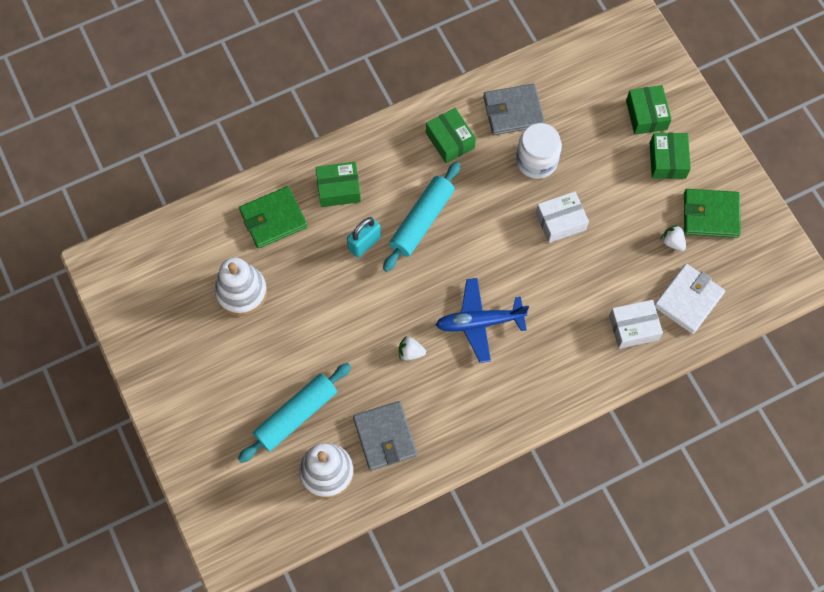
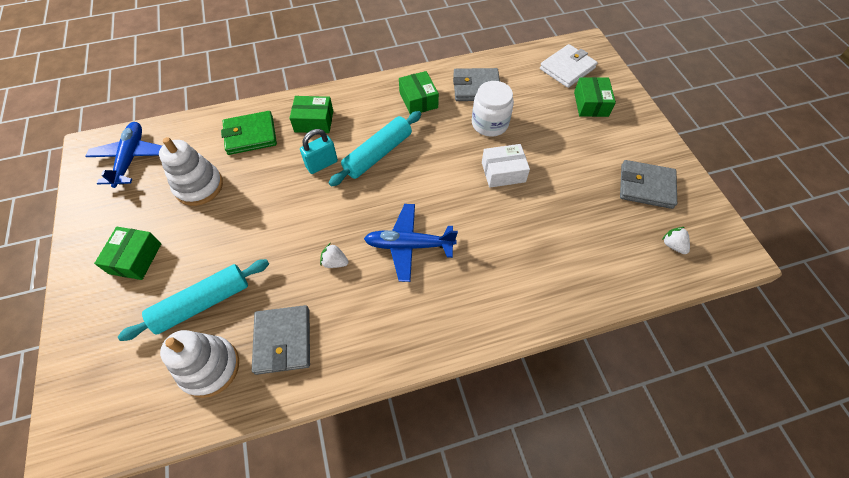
camera: 10 degrees right, 10 degrees down
white box [609,300,663,349] -> none
green box [650,133,691,179] -> green box moved to [94,227,162,280]
white wallet [654,264,725,334] -> white wallet moved to [540,44,598,88]
white strawberry [660,225,686,251] -> white strawberry moved to [662,227,690,254]
green wallet [684,189,741,238] -> grey wallet [620,160,677,209]
none -> blue plane [85,122,162,188]

